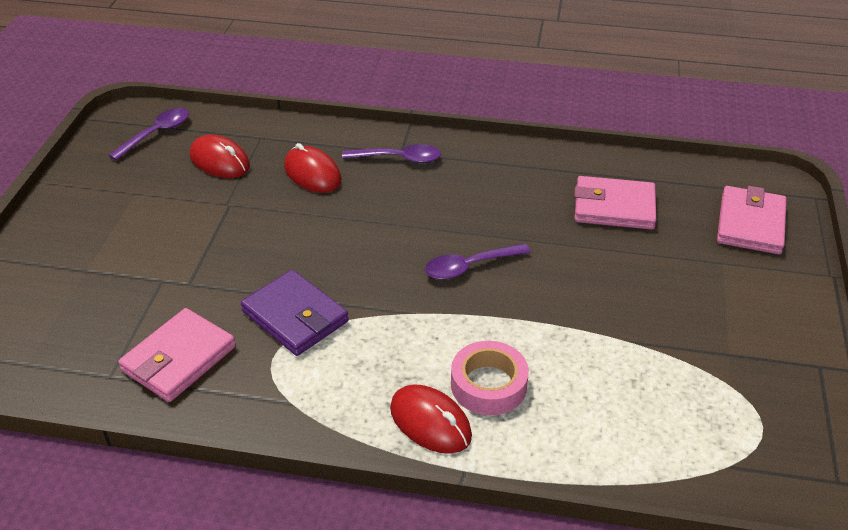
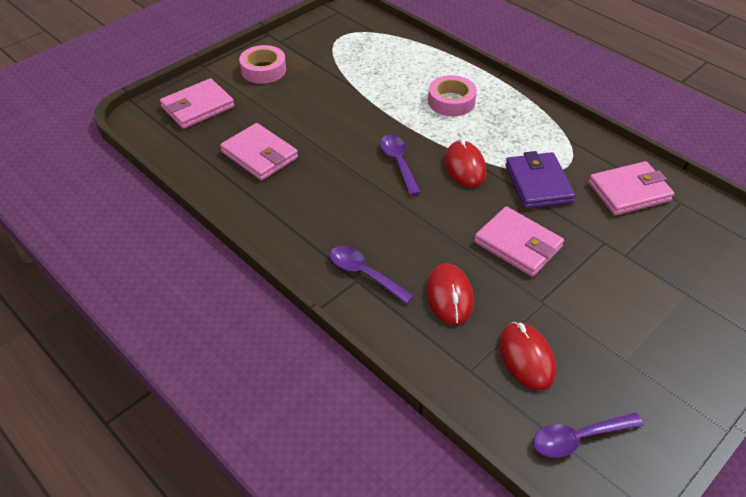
camera: 145 degrees left, 5 degrees up
red mouse [390,384,472,454] -> red mouse moved to [445,138,486,188]
purple spoon [425,243,531,280] -> purple spoon turned 120 degrees counterclockwise [380,135,421,196]
none -> pink tape [239,45,286,84]
none -> pink wallet [474,206,564,277]

